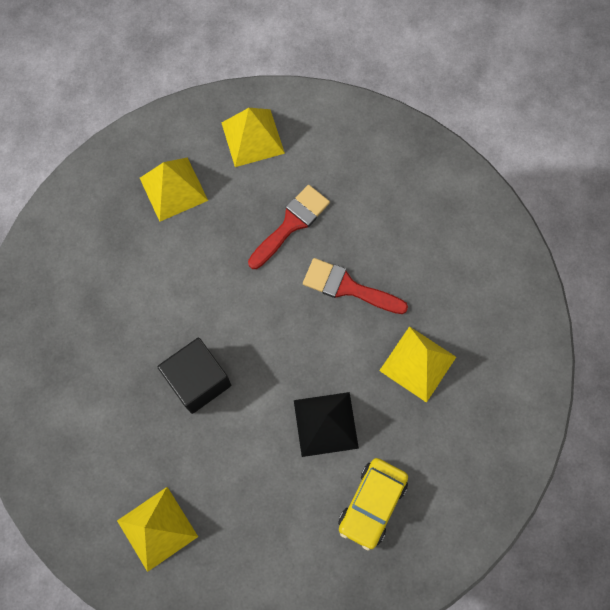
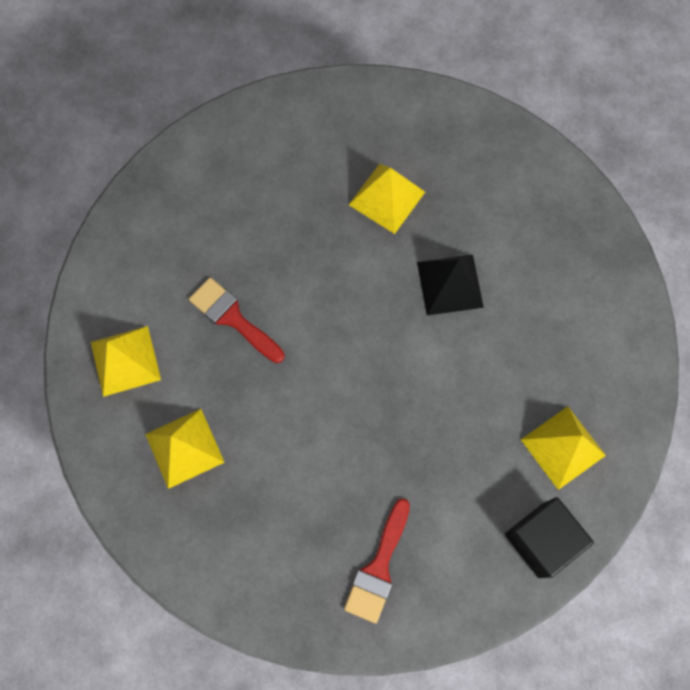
camera: 90 degrees left, 0 degrees up
black cube [158,338,231,414] -> black cube moved to [505,497,594,578]
red brush [303,258,408,314] -> red brush moved to [344,498,410,623]
yellow car [338,458,408,551] -> none

